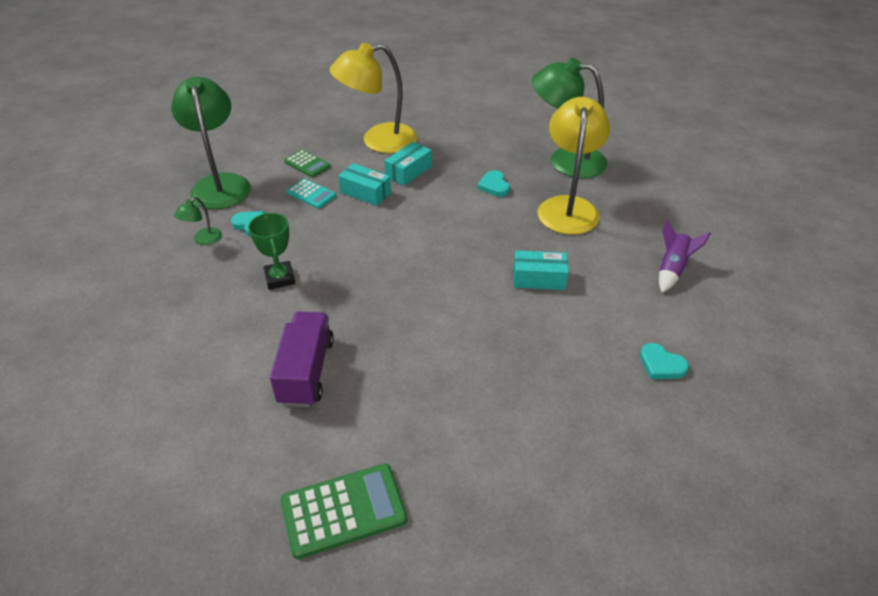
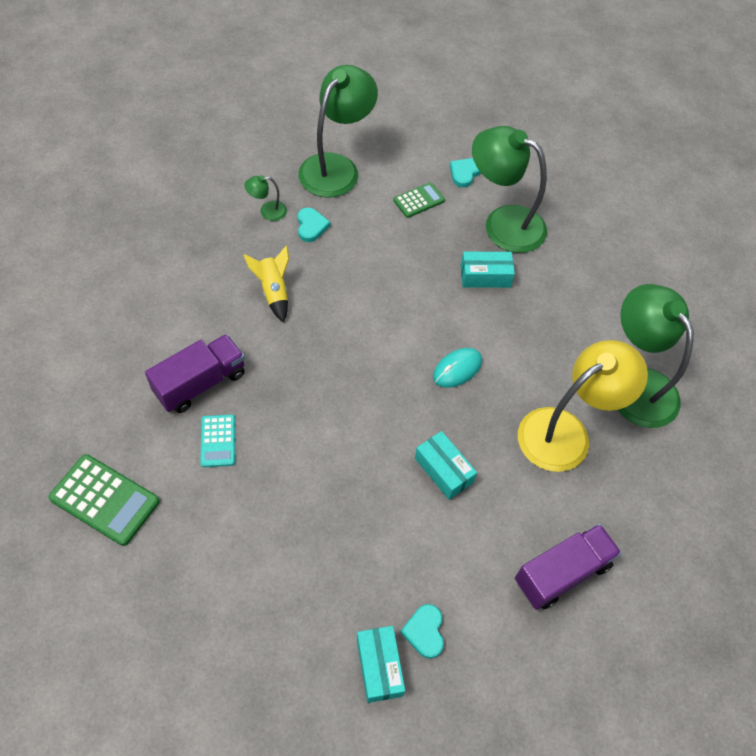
camera: 45 degrees right, 15 degrees up
green trophy [248,213,295,290] -> yellow rocket [244,245,289,323]
green calculator [284,150,331,177] -> green calculator turned 120 degrees counterclockwise [393,182,445,218]
turquoise calculator [287,179,336,209] -> turquoise calculator moved to [200,415,235,467]
yellow lamp [329,43,417,153] -> green lamp [472,126,547,253]
turquoise box [338,163,391,206] -> turquoise box moved to [357,626,405,703]
turquoise heart [477,170,510,197] -> turquoise heart moved to [450,158,481,188]
purple rocket [659,220,711,293] -> purple truck [515,524,622,610]
none -> turquoise mouse [433,348,482,388]

